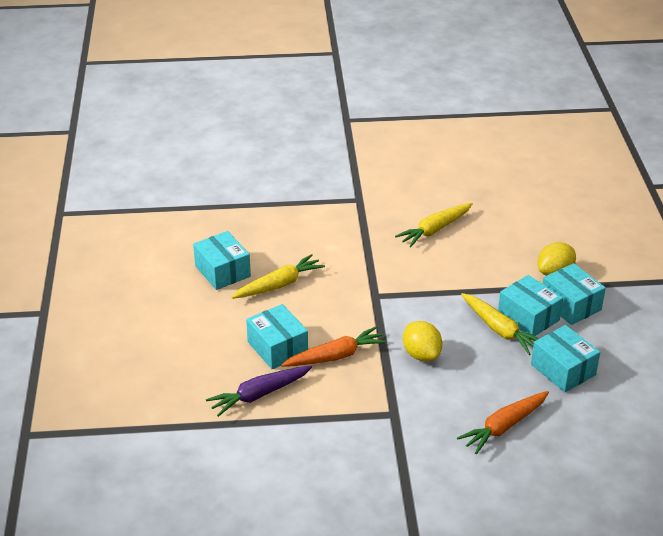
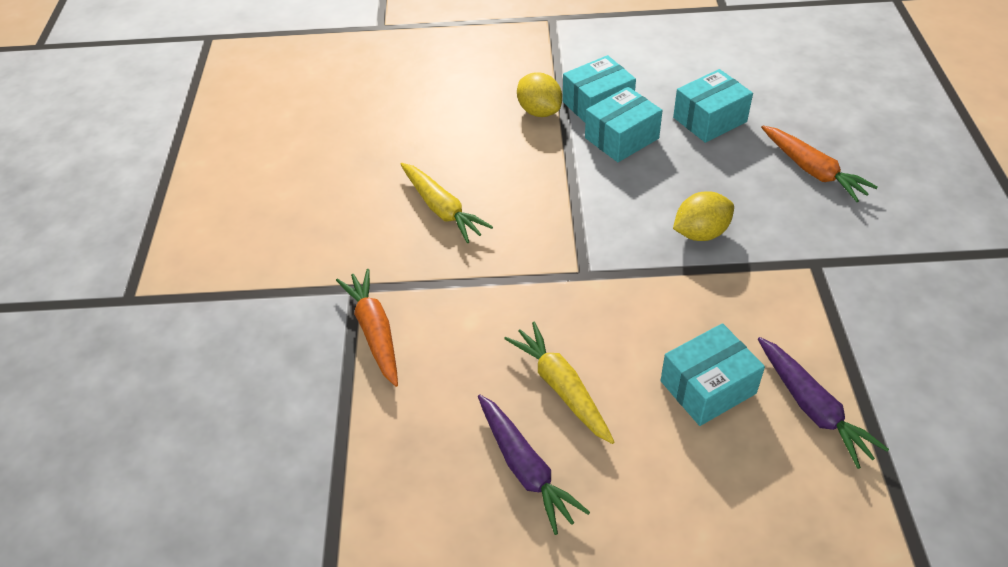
camera: 85 degrees left, 10 degrees up
turquoise box [193,231,251,290] -> purple carrot [478,394,590,535]
orange carrot [281,326,387,367] -> orange carrot moved to [336,269,398,387]
yellow carrot [461,293,539,355] -> none

